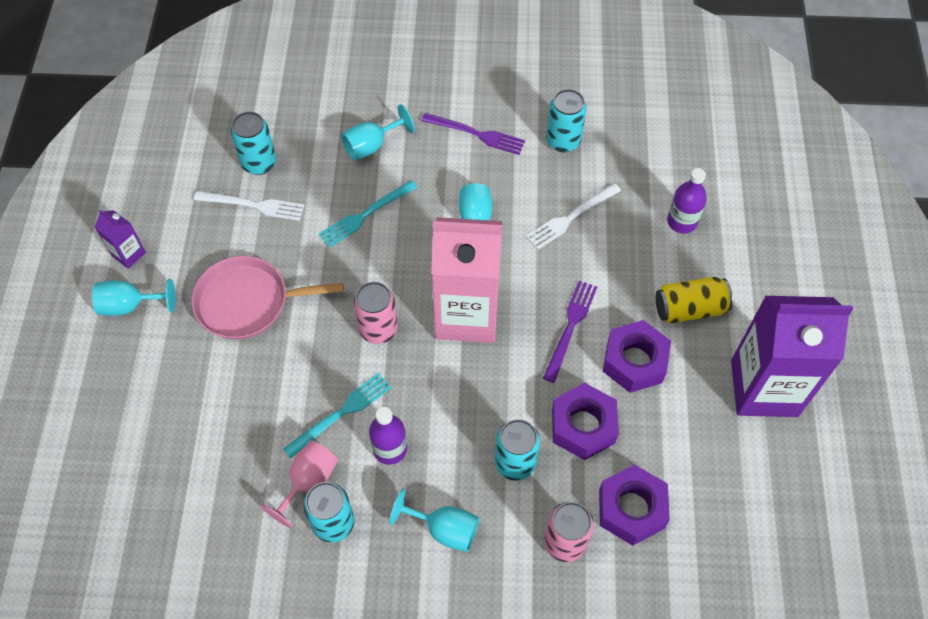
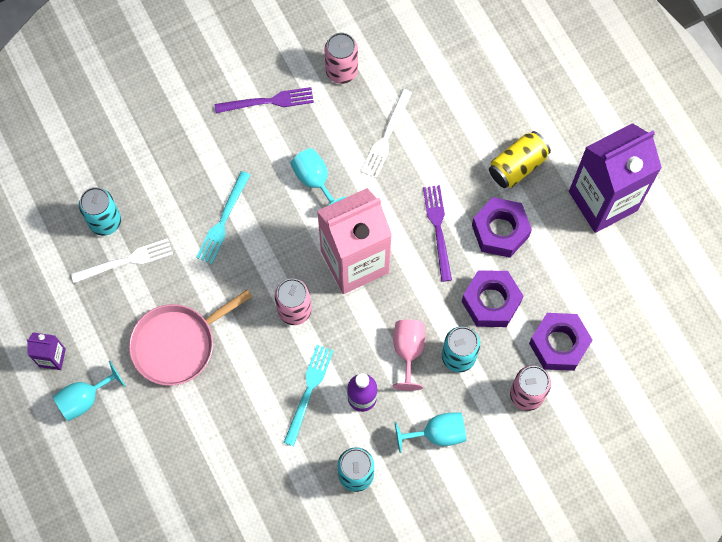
camera: 30 degrees left, 10 degrees up
pink goblet [260,440,338,528] -> pink goblet moved to [393,320,425,391]
turquoise goblet [341,104,415,161] -> none
turquoise can [546,89,587,152] -> pink can [325,33,358,84]
purple bottle [667,168,707,234] -> none

